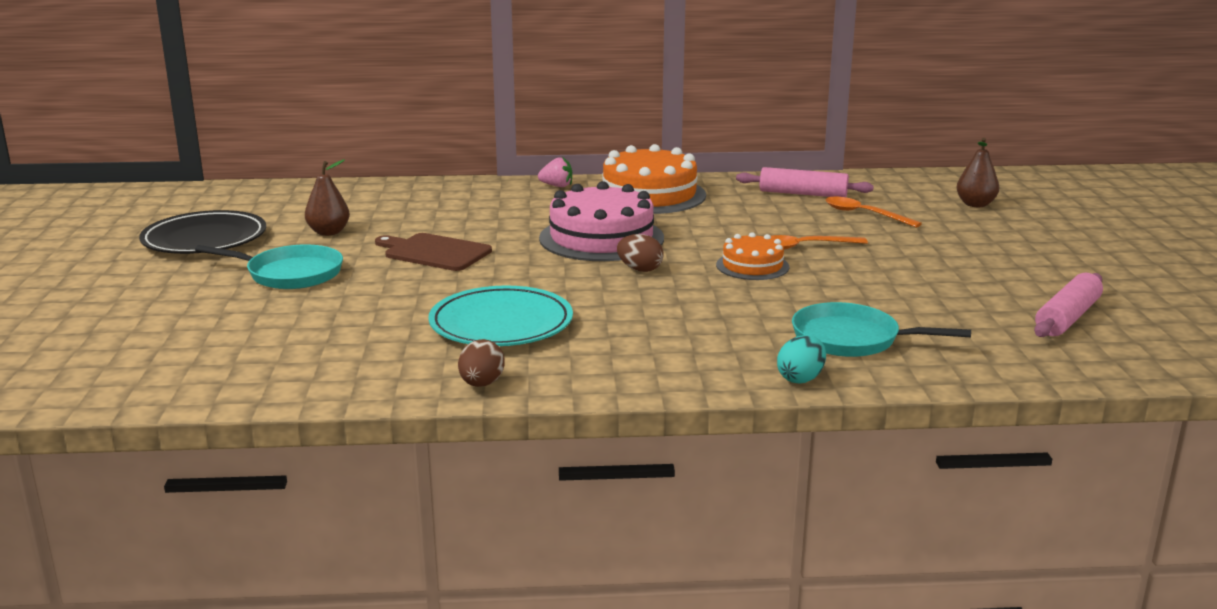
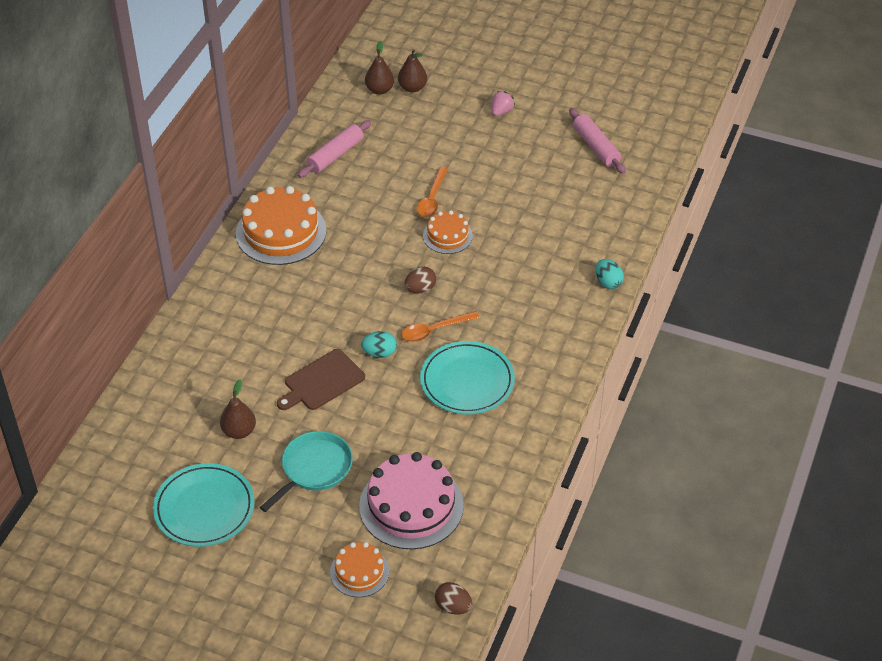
camera: 65 degrees left, 25 degrees up
black plate [139,210,266,254] -> turquoise plate [153,463,255,547]
brown egg [458,339,504,387] -> brown egg moved to [435,582,472,615]
pink strawberry [538,157,572,187] -> pink strawberry moved to [492,91,515,116]
pink cake [539,181,664,261] -> pink cake moved to [359,452,464,550]
turquoise pan [792,302,971,357] -> none
orange spoon [825,197,922,228] -> orange spoon moved to [401,311,480,342]
none -> orange cake [330,542,389,597]
none -> turquoise egg [361,331,397,358]
none -> brown pear [365,41,394,95]

